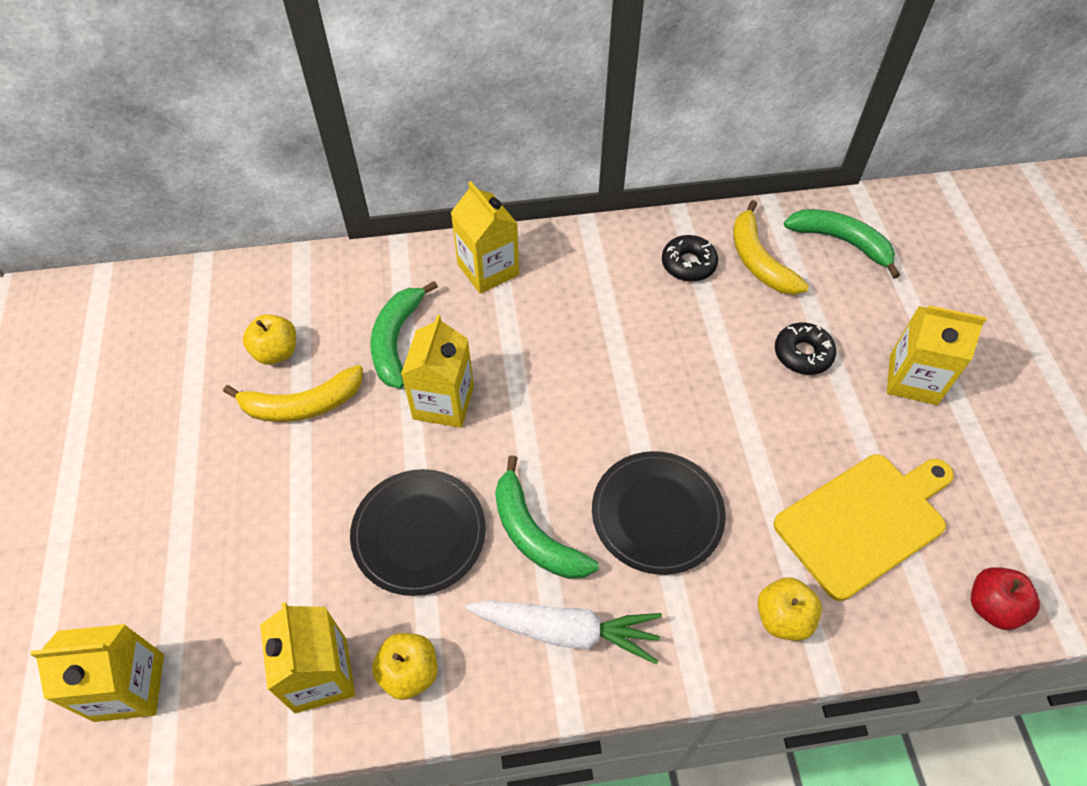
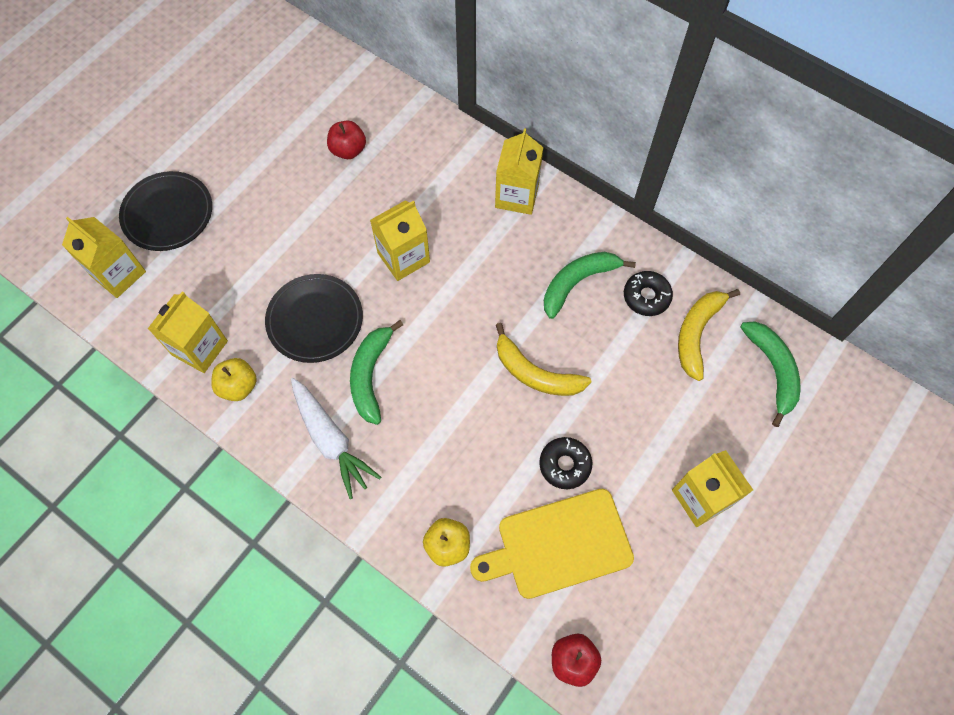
camera: 45 degrees right, 10 degrees up
yellow banana [223,365,363,422] -> yellow banana moved to [496,323,591,396]
yellow apple [243,314,296,365] -> red apple [327,121,366,159]
green banana [371,281,438,389] -> green banana moved to [544,252,636,319]
black plate [592,451,726,575] -> black plate moved to [119,171,212,251]
yellow cutting board [774,454,954,601] -> yellow cutting board turned 150 degrees clockwise [470,489,634,599]
black donut [775,322,836,375] -> black donut moved to [539,437,592,489]

